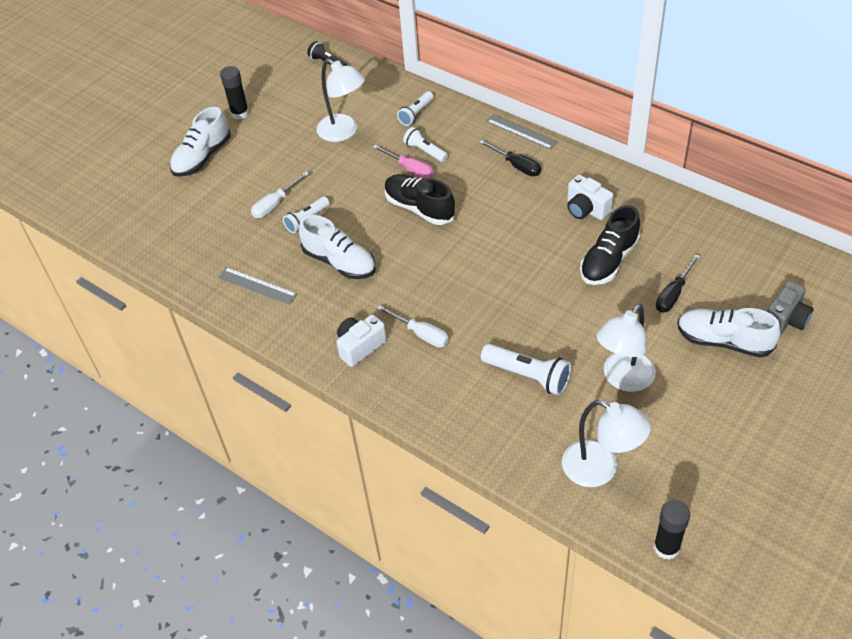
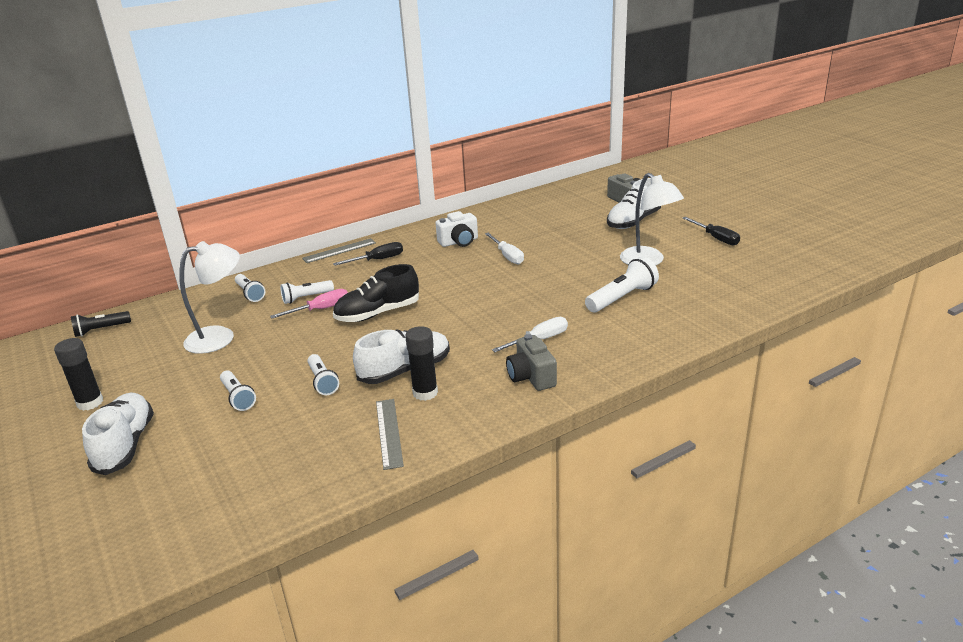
camera: 70 degrees left, 20 degrees down
white shoe [170,107,231,177] -> white shoe turned 150 degrees counterclockwise [82,393,154,475]
grey ruler [218,267,297,305] -> grey ruler turned 60 degrees counterclockwise [376,399,404,470]
white screwdriver [251,172,309,218] -> white screwdriver moved to [485,233,524,265]
white camera [337,315,387,367] -> grey camera [506,334,557,391]
white lamp [562,400,651,487] -> none
black shoe [580,205,641,285] -> none
black glue stick [653,500,690,560] -> black glue stick moved to [405,326,438,401]
black screwdriver [656,254,700,312] -> black screwdriver moved to [683,217,740,245]
none -> white flashlight [220,370,256,411]

